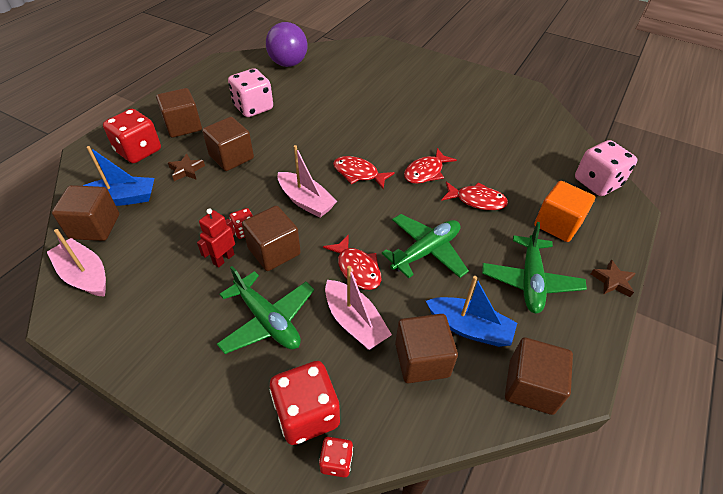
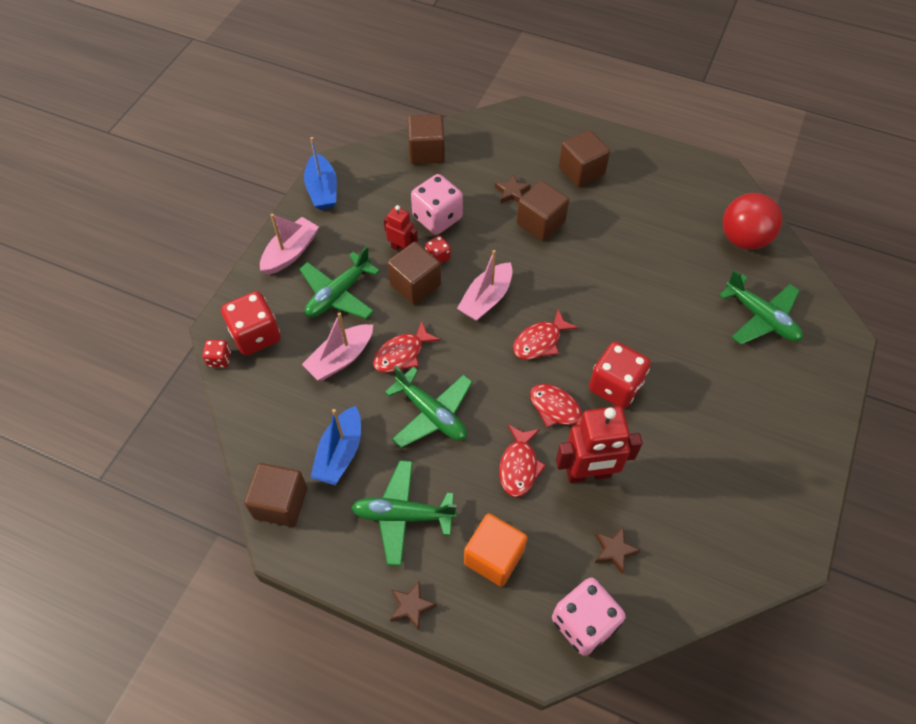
camera: 85 degrees right, 10 degrees up
pink boat [47,229,106,297] -> pink boat moved to [260,214,319,275]
blue boat [83,146,155,206] -> blue boat moved to [304,137,337,210]
red dice [103,109,161,163] -> red dice moved to [589,341,651,409]
pink dice [228,68,273,117] -> pink dice moved to [411,174,463,235]
purple ball [266,22,307,67] -> red ball [723,193,782,250]
red fish [333,156,395,189] -> red fish turned 150 degrees counterclockwise [513,310,578,360]
brown cube [395,314,458,383] -> none
none -> red robot [556,406,643,483]
none -> brown star [595,527,641,574]
none -> green plane [719,270,803,345]

